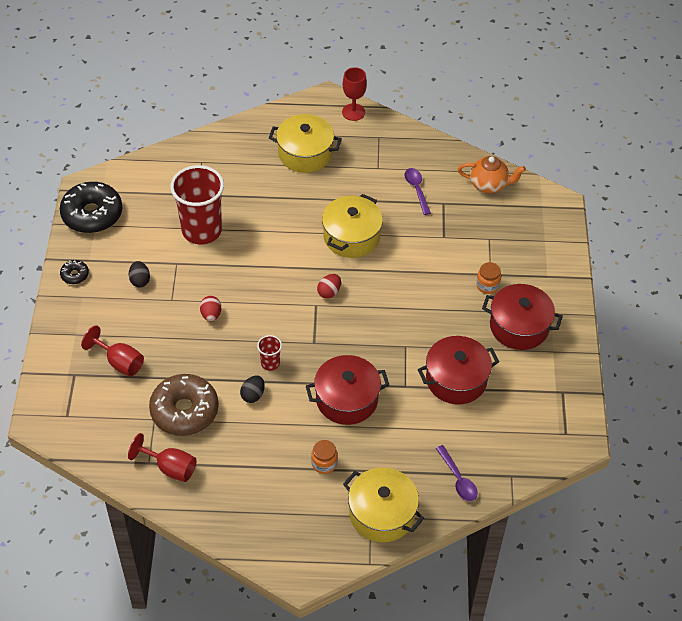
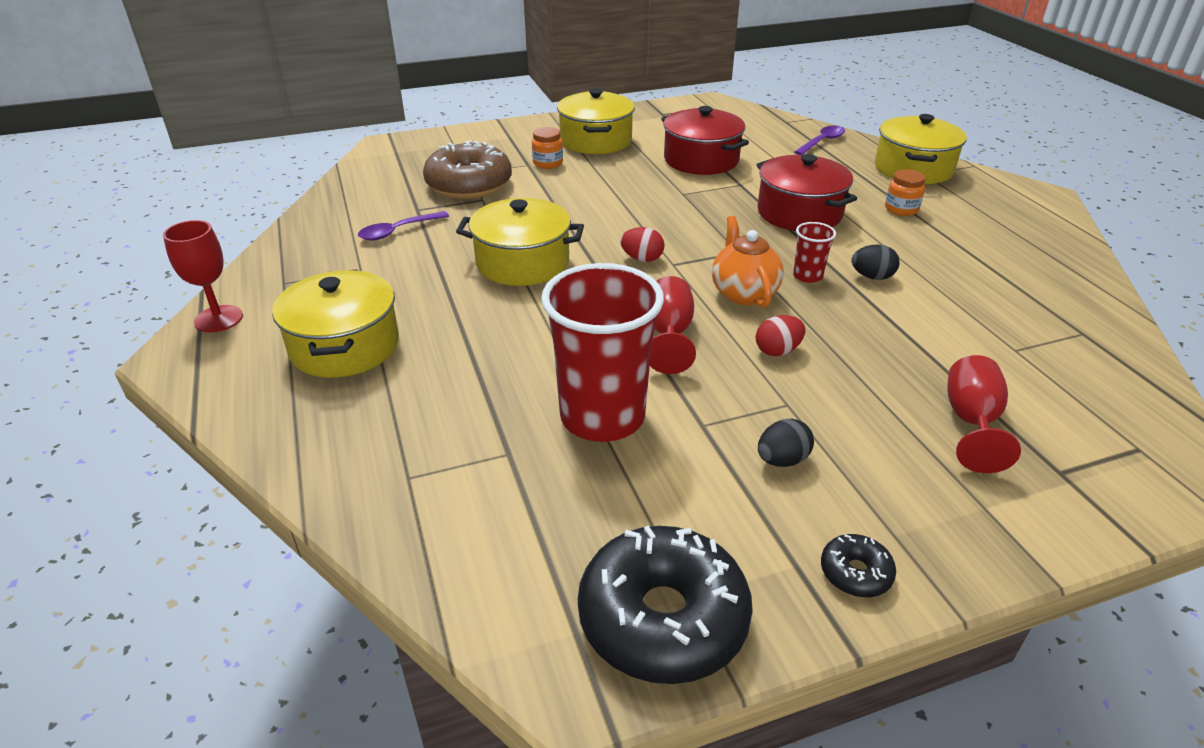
camera: 110 degrees left, 15 degrees down
red goblet [128,433,196,482] -> red goblet moved to [650,276,696,374]
brown donut [149,374,219,436] -> brown donut moved to [423,140,512,199]
orange teapot [458,156,526,193] -> orange teapot moved to [712,216,784,308]
red pot [482,284,563,350] -> yellow pot [557,88,635,154]

